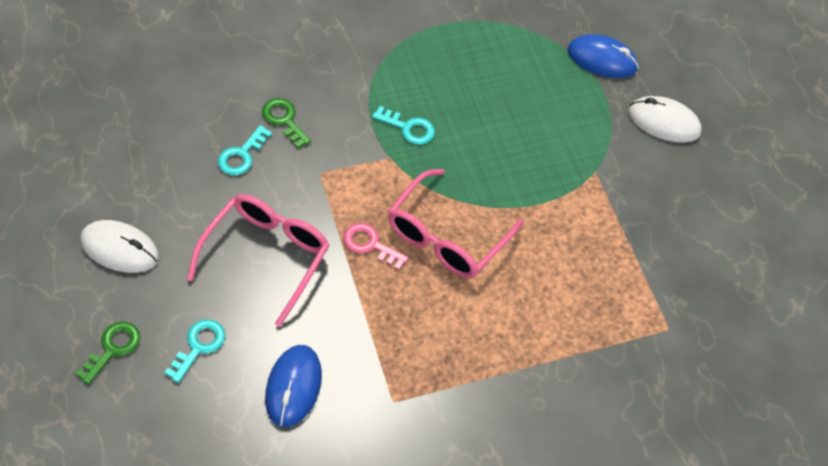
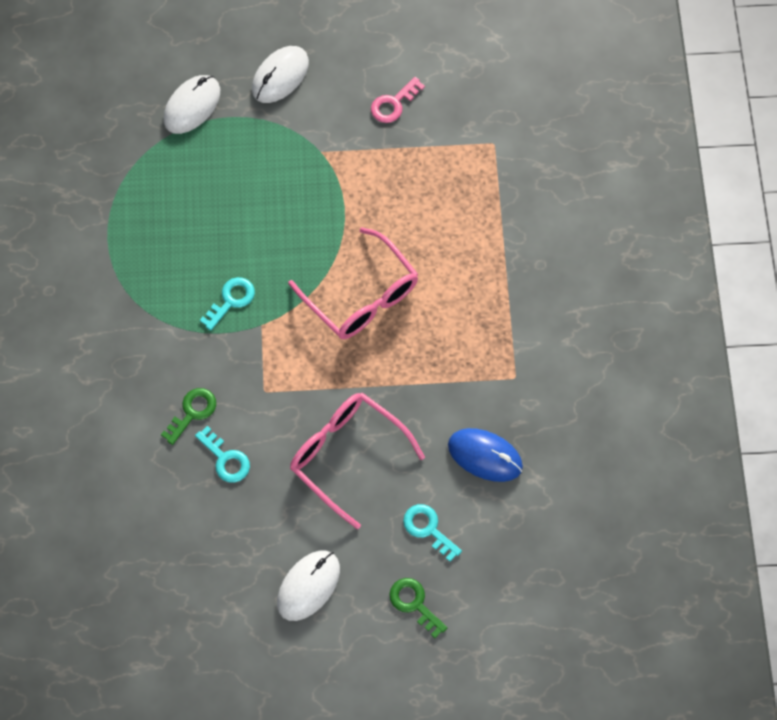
camera: 70 degrees left, 10 degrees up
green key [262,98,311,149] -> green key turned 150 degrees clockwise [161,388,216,445]
pink key [344,223,409,270] -> pink key moved to [371,77,425,123]
blue mouse [567,34,639,78] -> white mouse [164,75,220,134]

